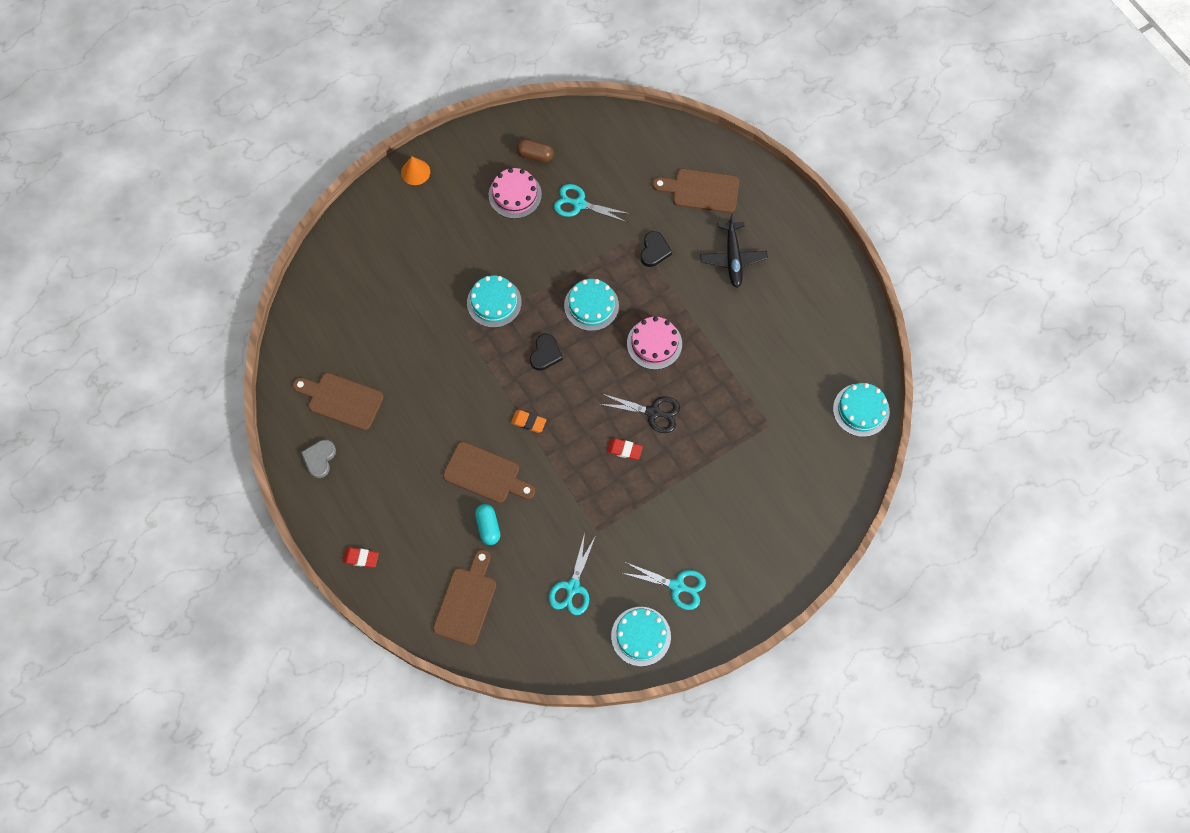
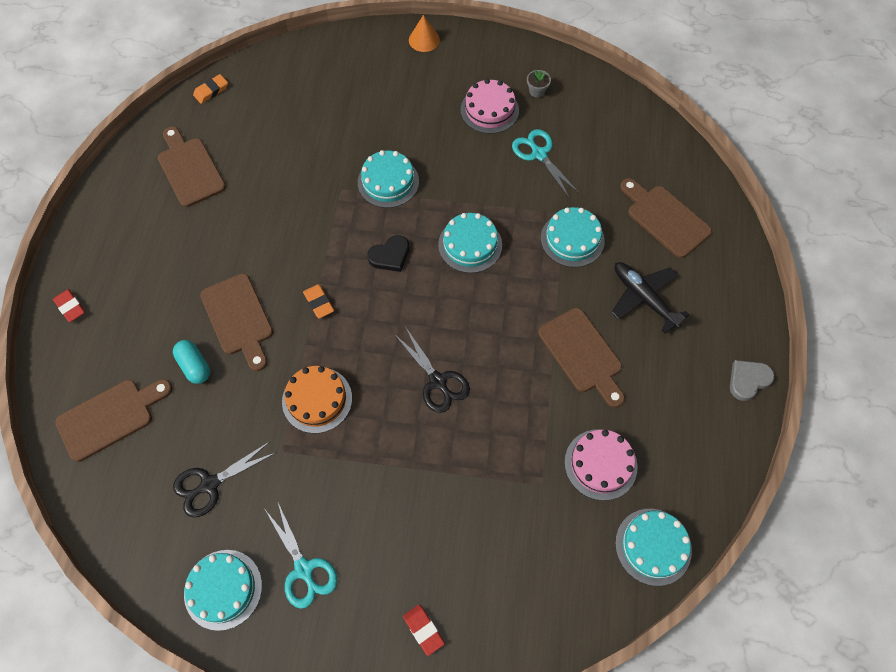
camera: 40 degrees right, 5 degrees down
grey heart [301,440,336,478] -> grey heart moved to [730,360,775,401]
turquoise capsule [475,504,500,545] -> turquoise capsule turned 60 degrees counterclockwise [173,340,210,384]
brown capsule [516,139,554,162] -> grey flower pot [527,70,551,97]
turquoise scissors [549,533,595,615] -> black scissors [173,441,277,517]
red eraser [607,438,643,460] -> red eraser moved to [403,604,445,656]
pink cake [627,316,682,370] -> pink cake moved to [564,429,638,501]
black heart [640,231,672,267] -> turquoise cake [541,207,605,267]
black plane [700,214,768,288] -> black plane turned 105 degrees clockwise [611,262,689,334]
none -> orange eraser [193,74,228,104]
none -> orange cake [282,366,352,433]
none -> brown cutting board [538,308,625,408]

